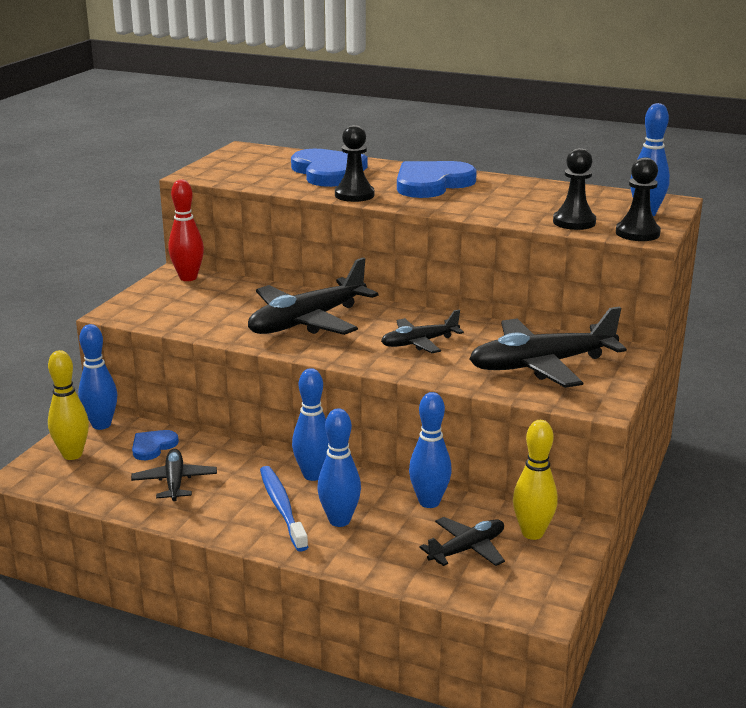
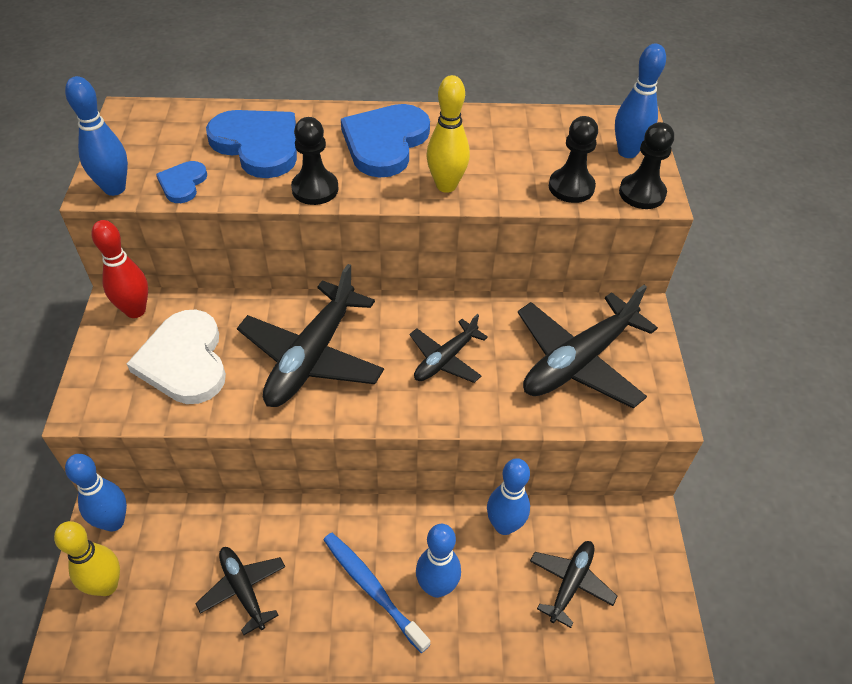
camera: 25 degrees left, 25 degrees up
blue heart [132,430,179,460] -> blue heart moved to [156,161,207,203]
blue bowling pin [292,368,329,481] -> blue bowling pin moved to [65,76,128,196]
yellow bowling pin [513,420,558,540] -> yellow bowling pin moved to [427,75,470,193]
none -> white heart [127,310,226,404]

